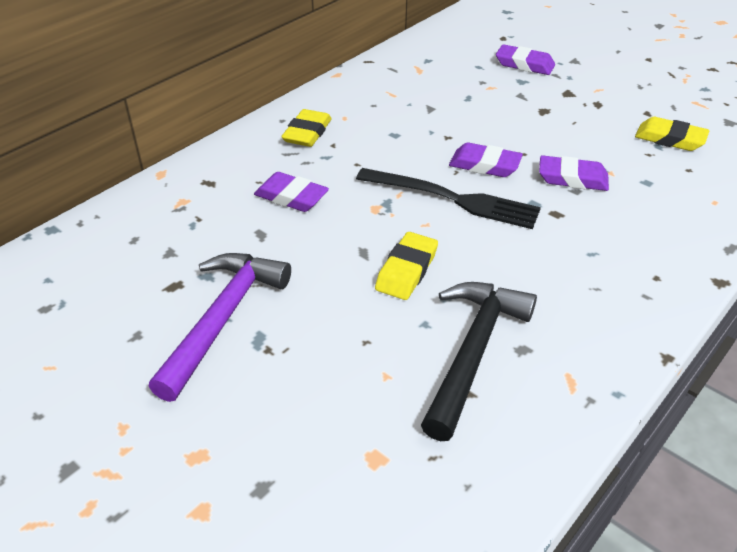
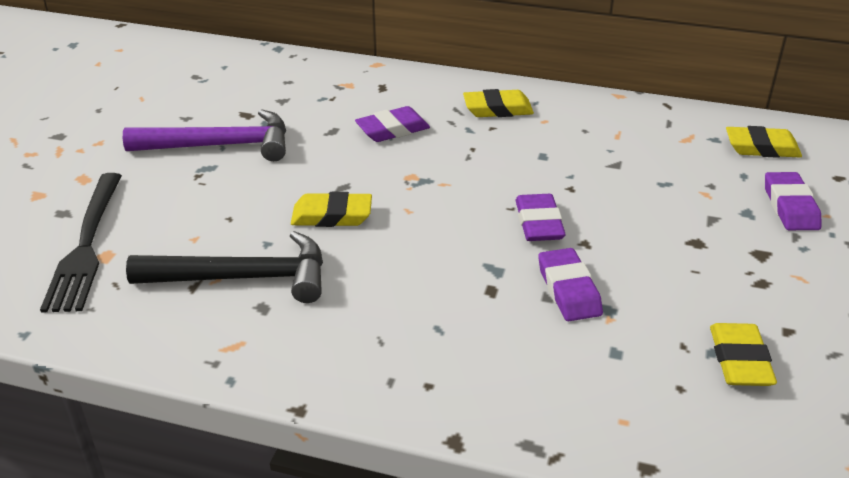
camera: 65 degrees right, 5 degrees down
purple eraser [254,172,329,212] -> purple eraser turned 60 degrees clockwise [355,106,430,142]
black fork [356,168,541,229] -> black fork moved to [40,173,122,313]
none -> yellow eraser [726,126,802,158]

